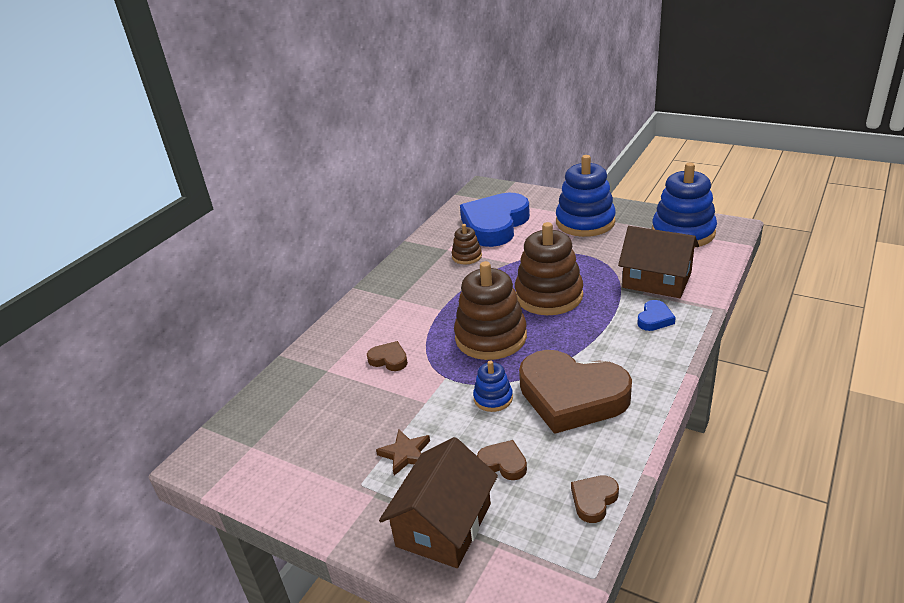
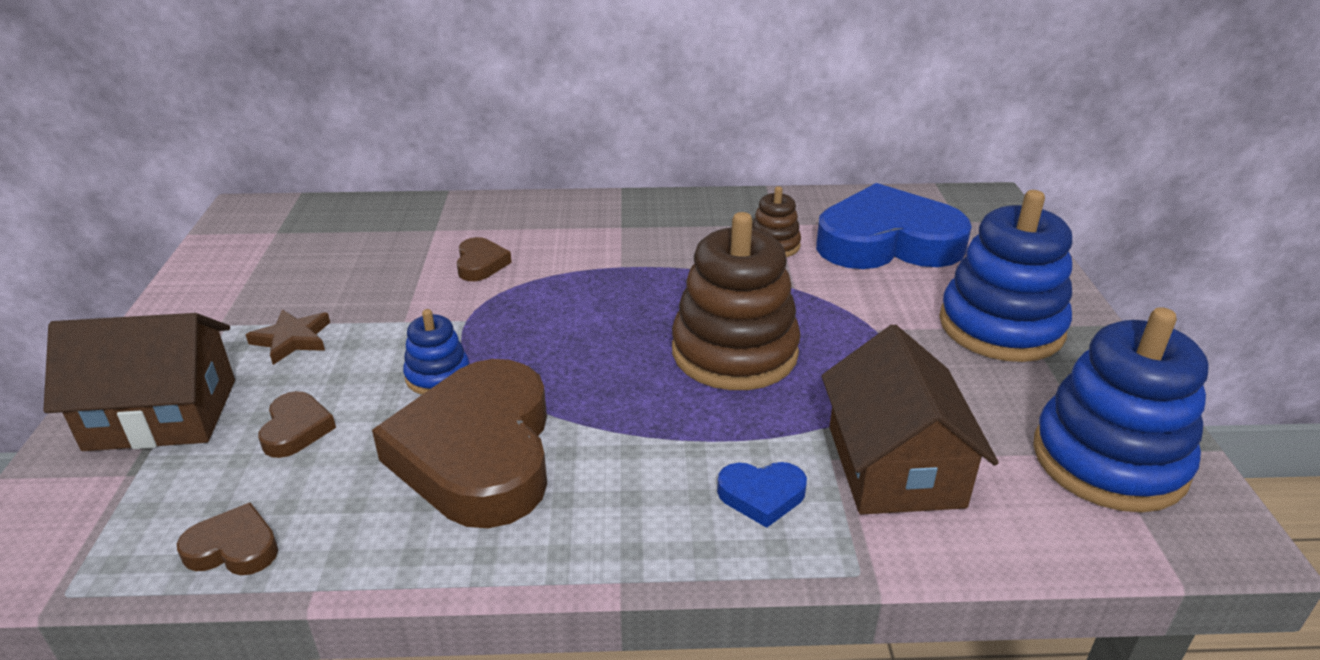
camera: 55 degrees right, 0 degrees up
brown stacking toy [454,261,527,360] -> none

